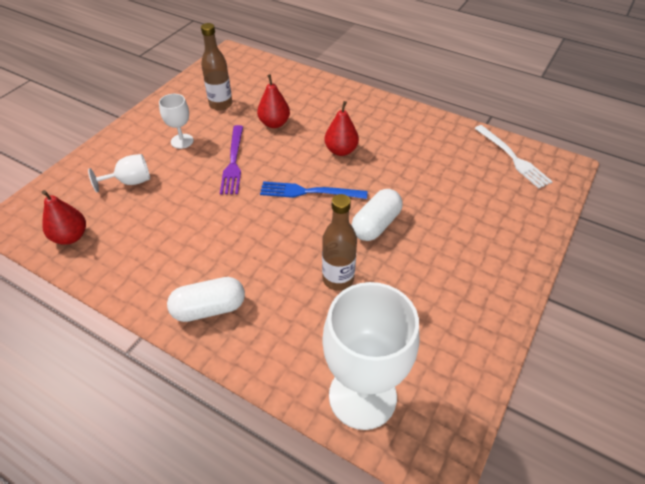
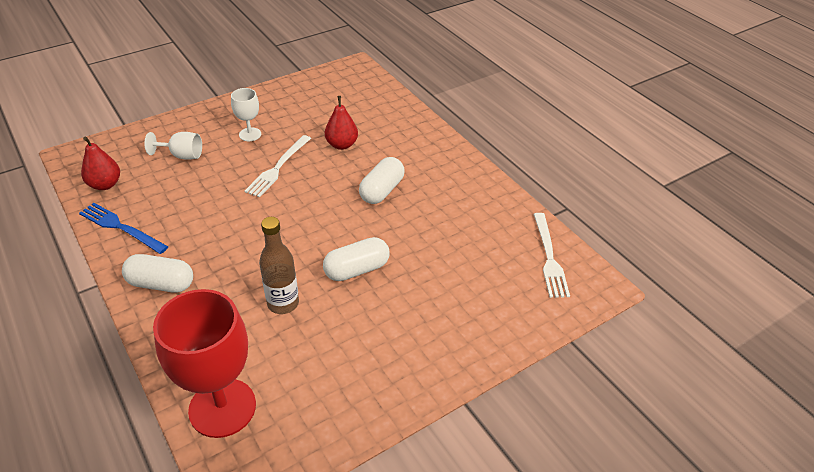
camera: 25 degrees right, 5 degrees down
brown bottle [201,23,232,111] -> none
purple fork [220,125,243,194] -> white fork [245,135,311,197]
blue fork [260,181,368,199] -> blue fork moved to [79,203,168,254]
white goblet [322,282,419,430] -> red goblet [153,289,256,438]
red pear [324,101,359,156] -> white capsule [359,157,405,204]

